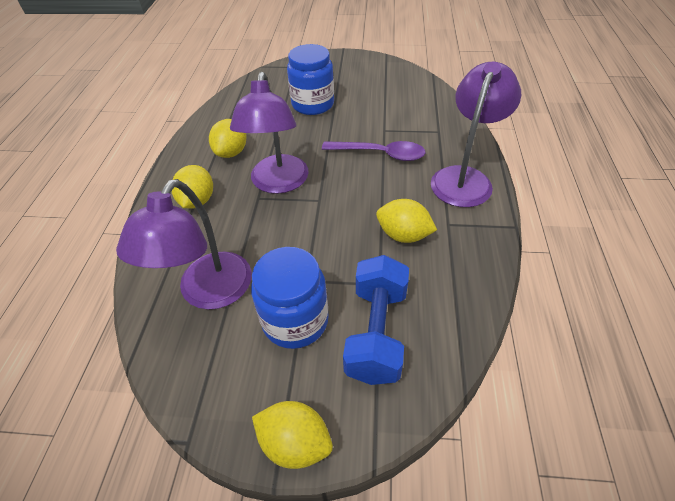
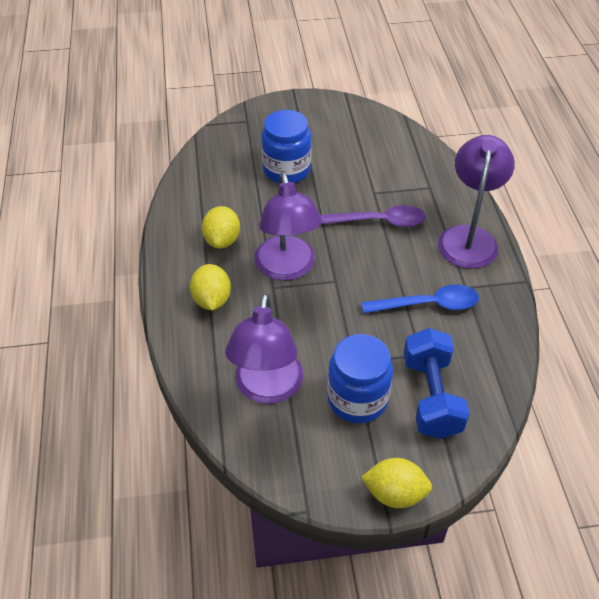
camera: 15 degrees left, 0 degrees up
yellow lemon [376,199,437,243] -> blue spoon [361,284,479,314]

